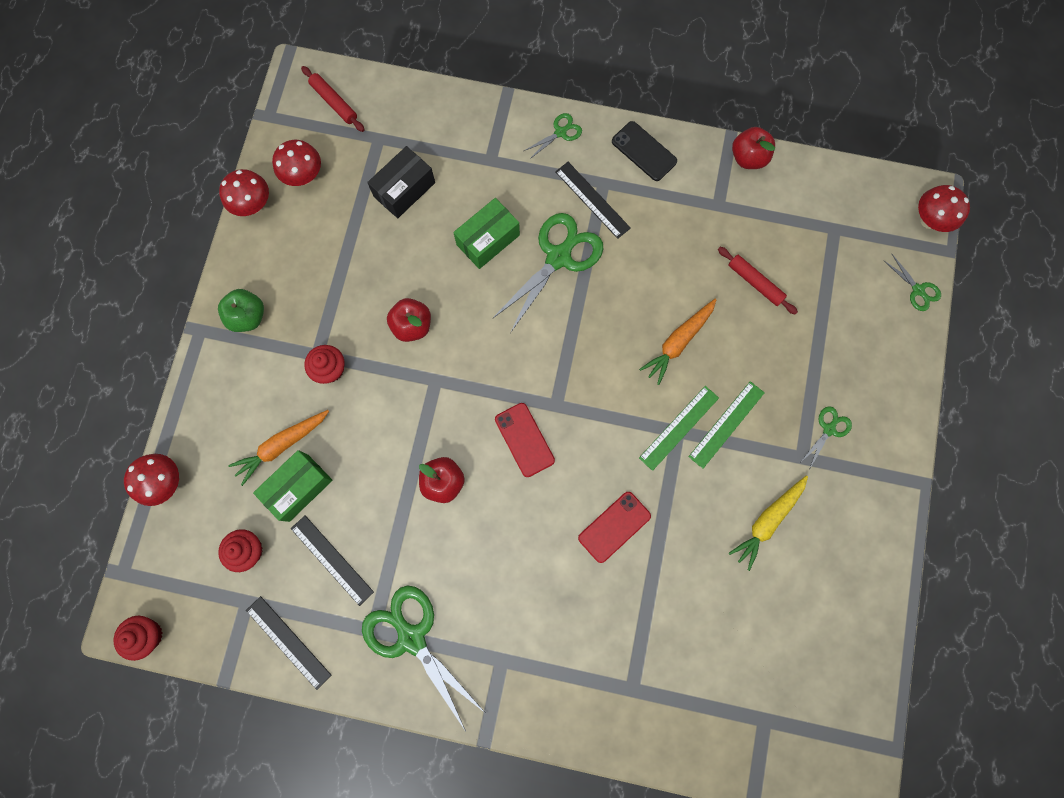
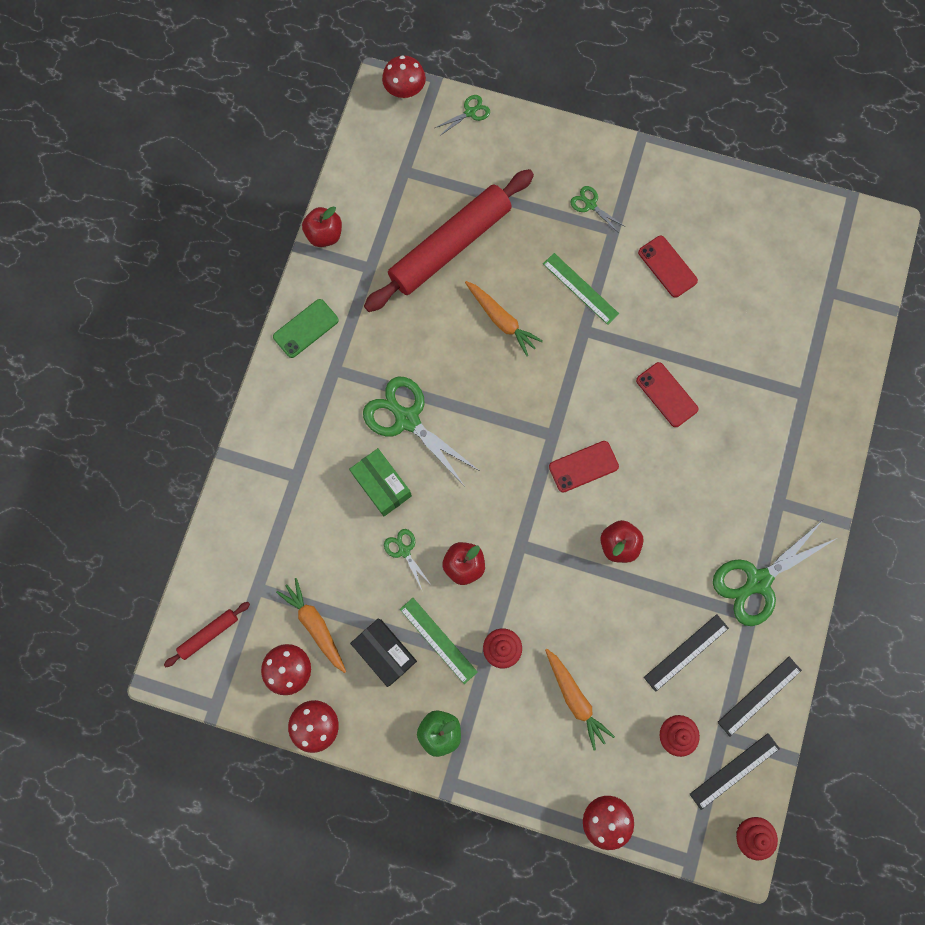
camera: 85 degrees left, 0 degrees up
green box [253,450,332,522] -> none
black box [367,146,435,218] -> black box moved to [350,619,417,687]
green scissors [524,113,582,159] -> green scissors moved to [384,529,432,592]
black ruler [555,162,631,239] -> black ruler moved to [690,733,780,810]
black phone [612,121,677,181] -> green phone [273,299,339,358]
green ruler [639,386,719,471] -> green ruler moved to [400,598,478,684]
red rolling pin [718,247,798,315] -> red rolling pin [364,169,534,312], size x2.35
yellow carrot [729,475,808,571] -> red phone [638,236,698,298]
none -> orange carrot [276,578,346,673]

